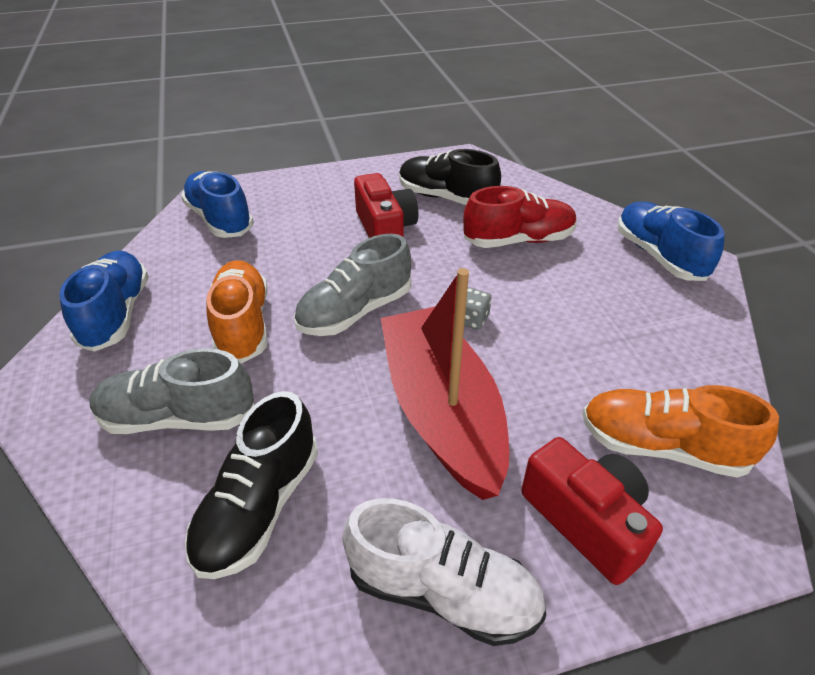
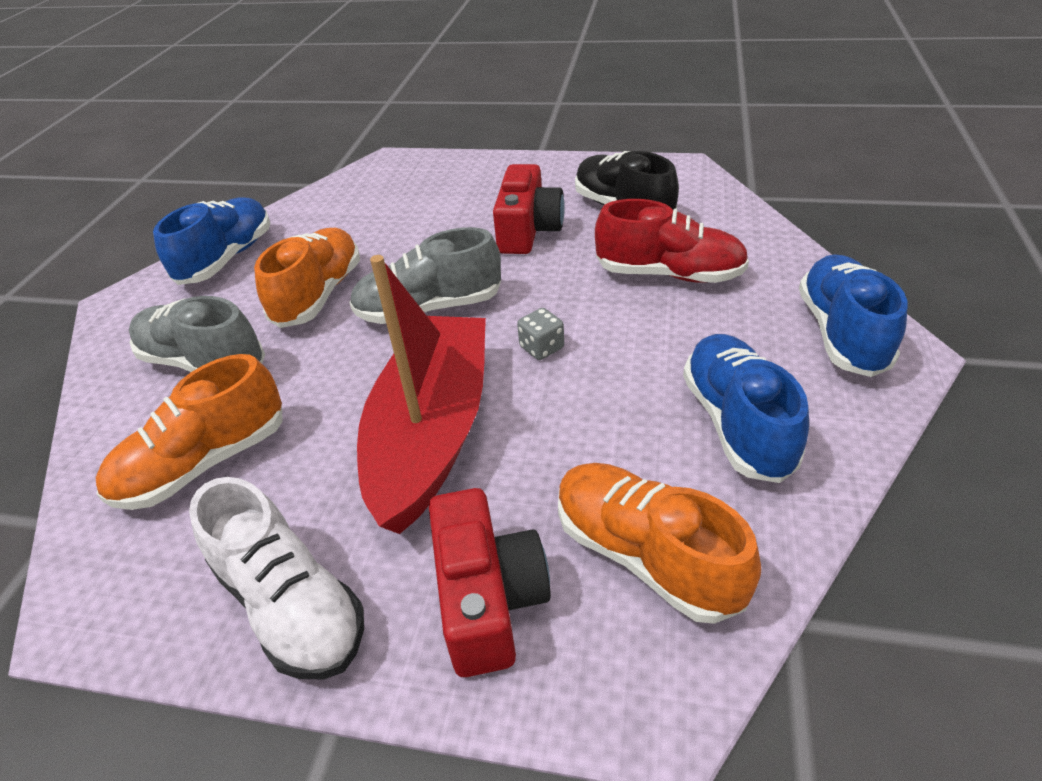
camera: 30 degrees right, 0 degrees up
blue shoe [181,171,254,238] -> blue shoe moved to [683,334,809,483]
black shoe [185,391,318,579] -> orange shoe [96,354,283,510]

